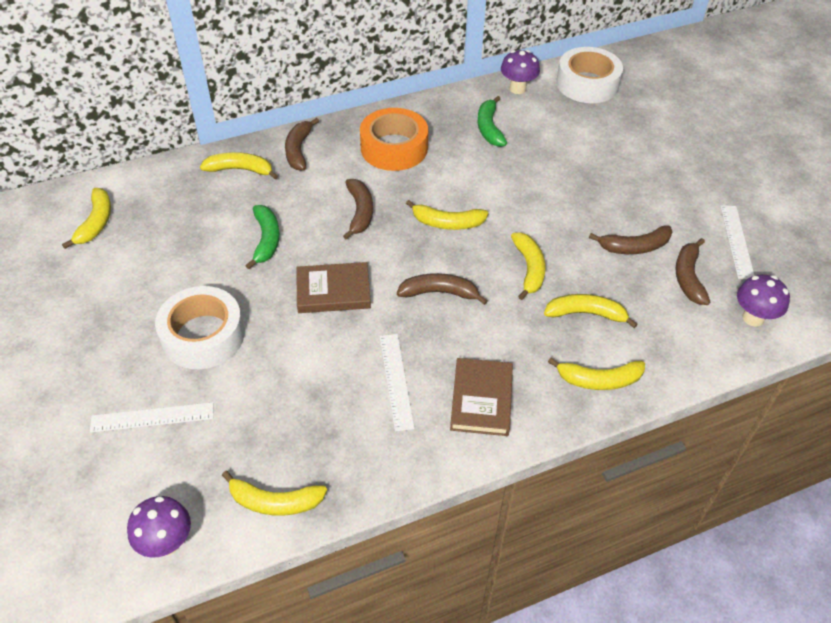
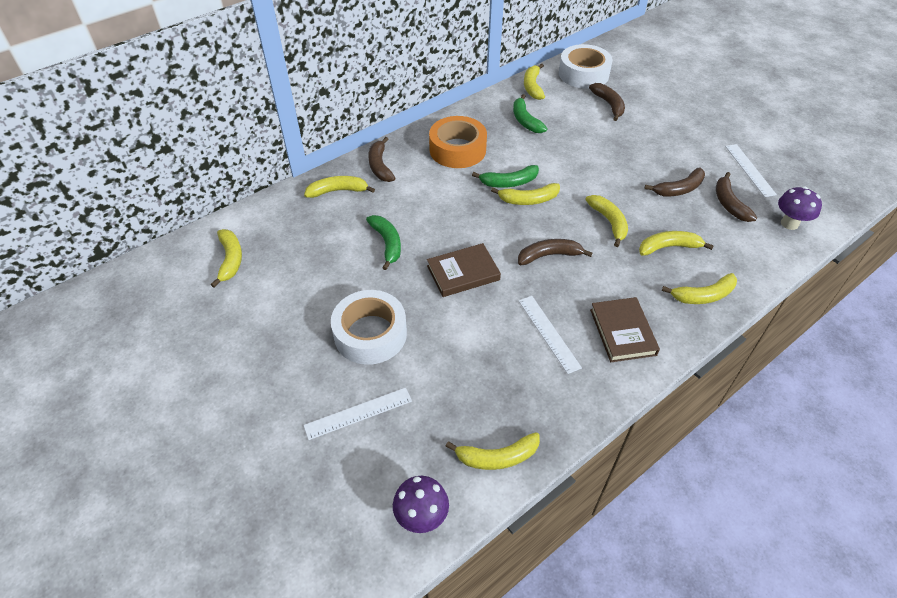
camera: 15 degrees left, 0 degrees up
brown banana [343,179,373,240] -> brown banana moved to [589,83,625,121]
purple mushroom [501,50,540,94] -> yellow banana [524,64,545,100]
none -> green banana [472,165,539,188]

